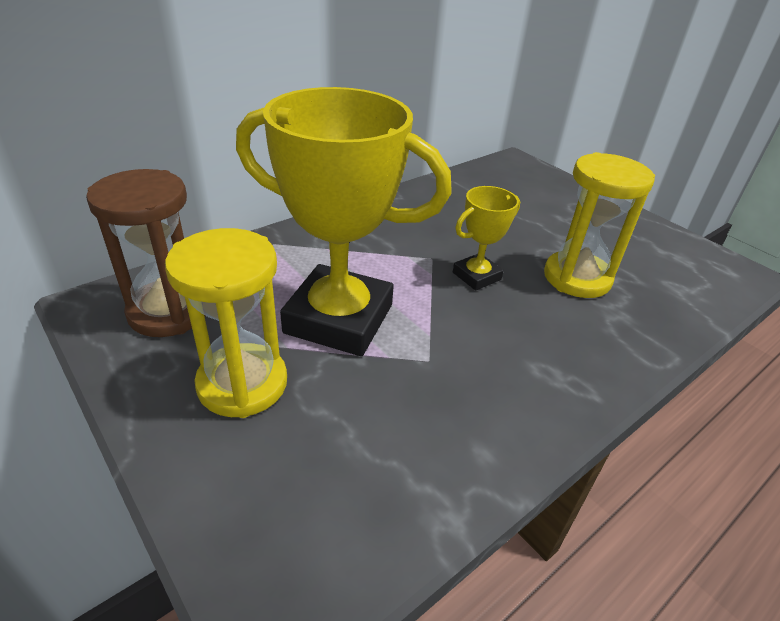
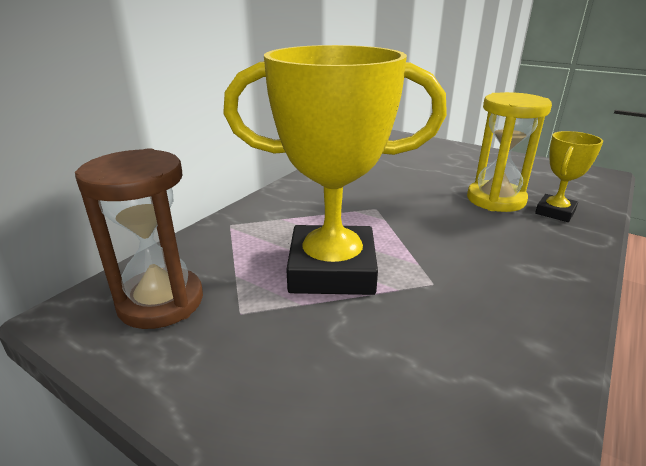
camera: 15 degrees left, 10 degrees down
yellow hourglass [165,228,287,418] -> none
yellow trophy [453,186,520,291] -> yellow trophy moved to [535,131,603,222]

